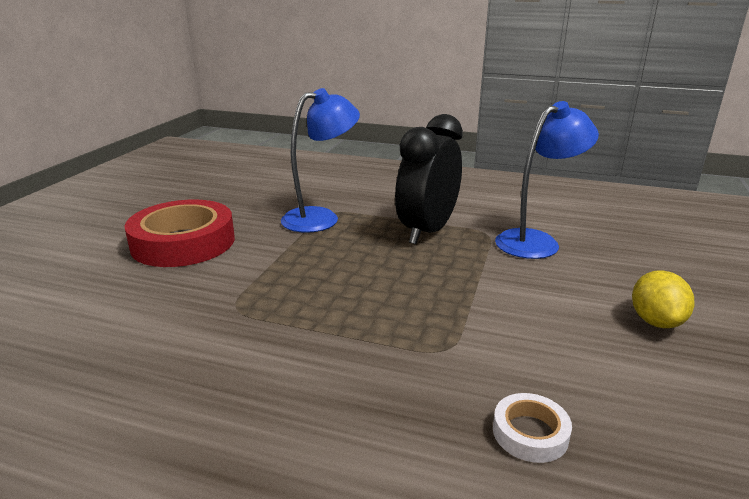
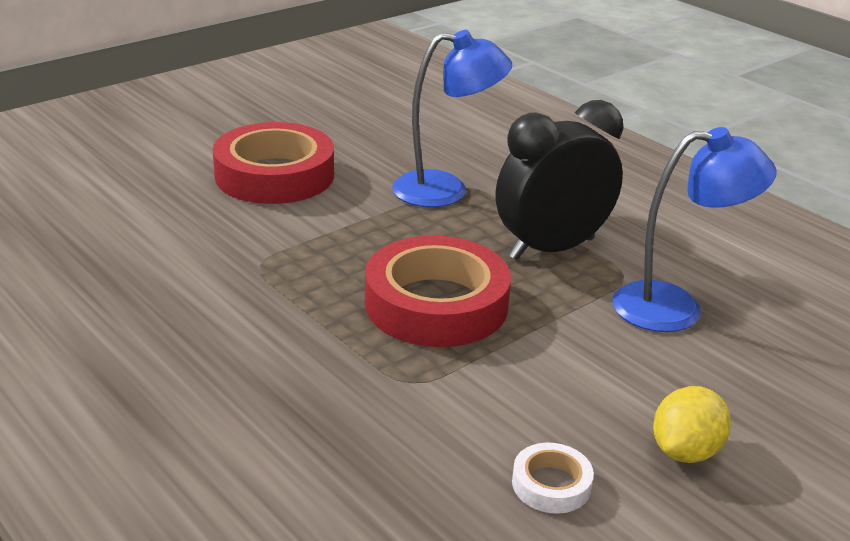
camera: 30 degrees right, 5 degrees up
white tape [493,393,572,463] -> white tape moved to [512,443,594,514]
none -> red tape [365,236,511,347]

